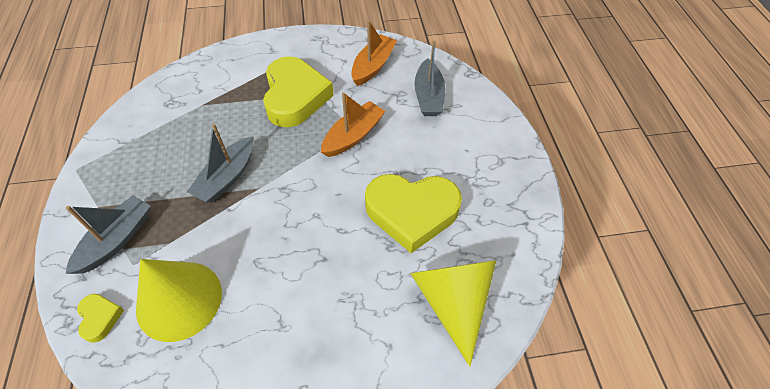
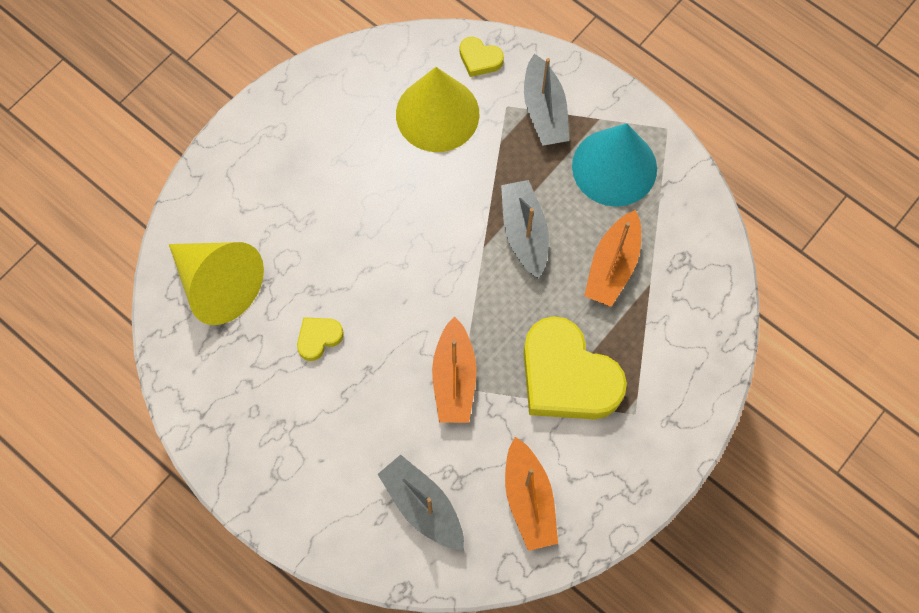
camera: 140 degrees right, 15 degrees up
yellow heart [365,174,462,253] -> yellow heart [297,317,344,361], size x0.44
none -> turquoise cone [572,123,657,207]
none -> orange boat [584,210,641,307]

